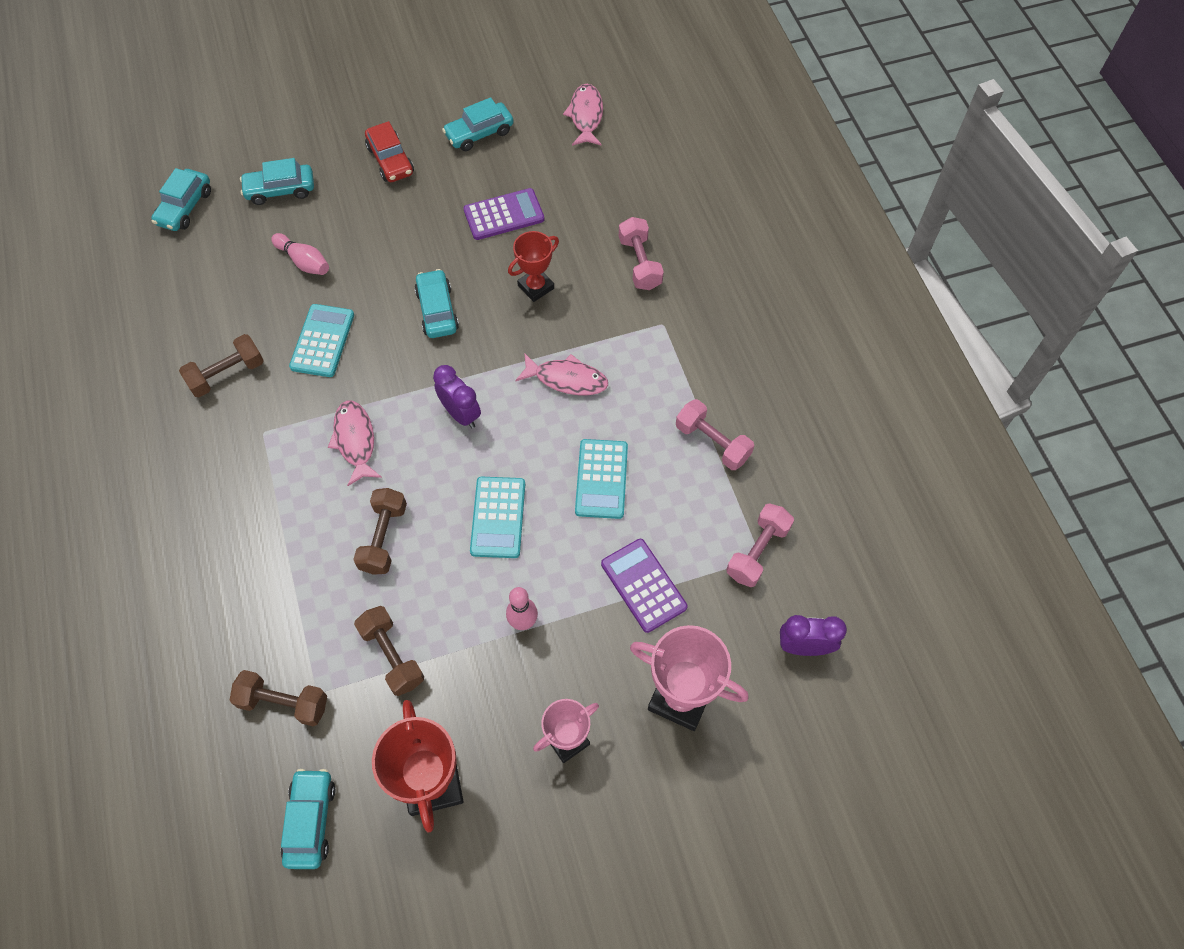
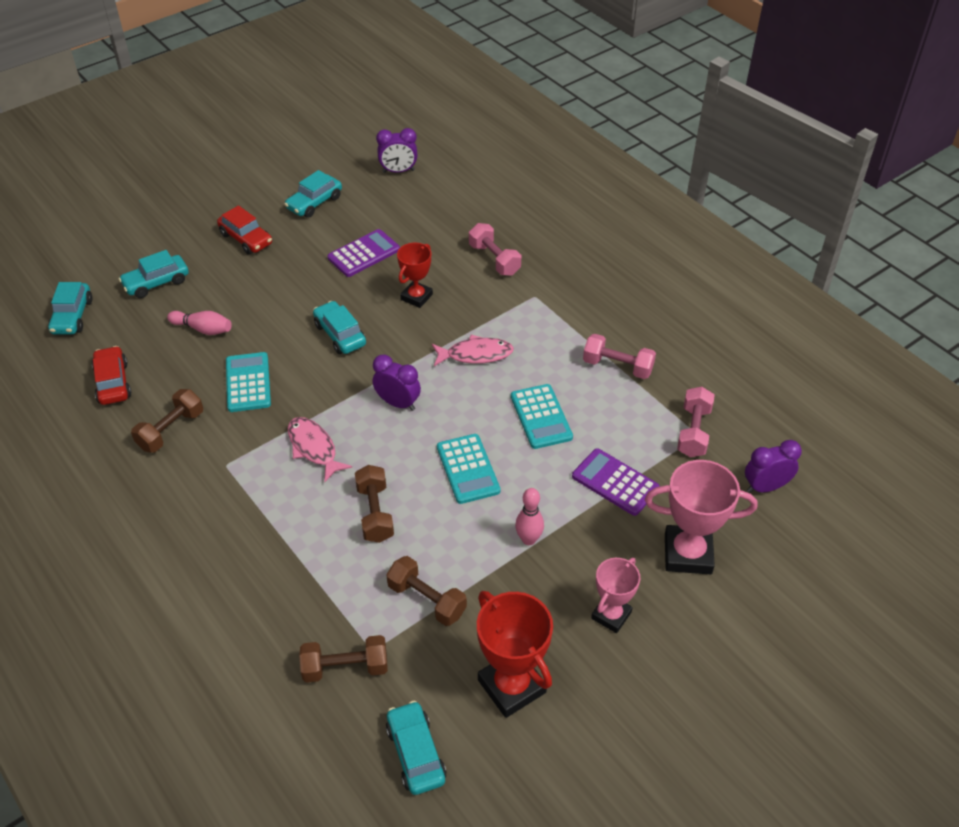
camera: 20 degrees left, 15 degrees down
pink fish [563,84,603,146] -> purple clock [376,128,417,173]
none -> red car [92,346,131,405]

